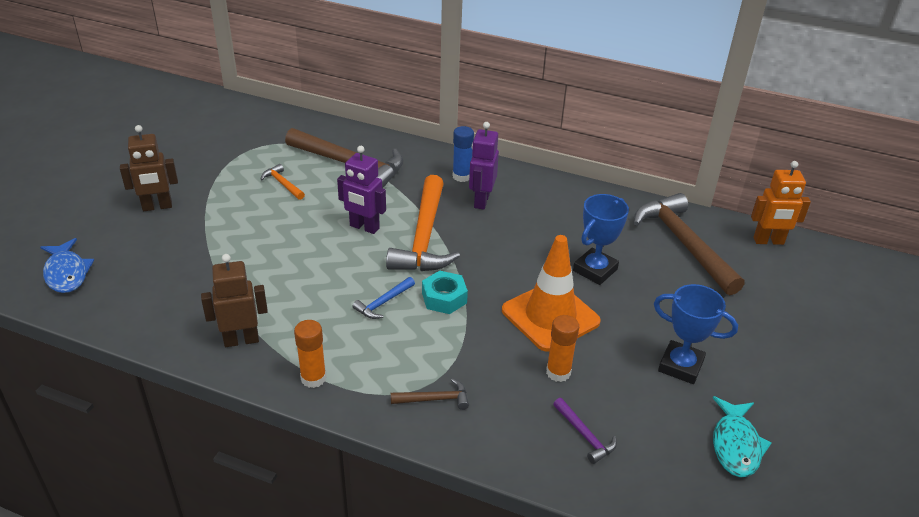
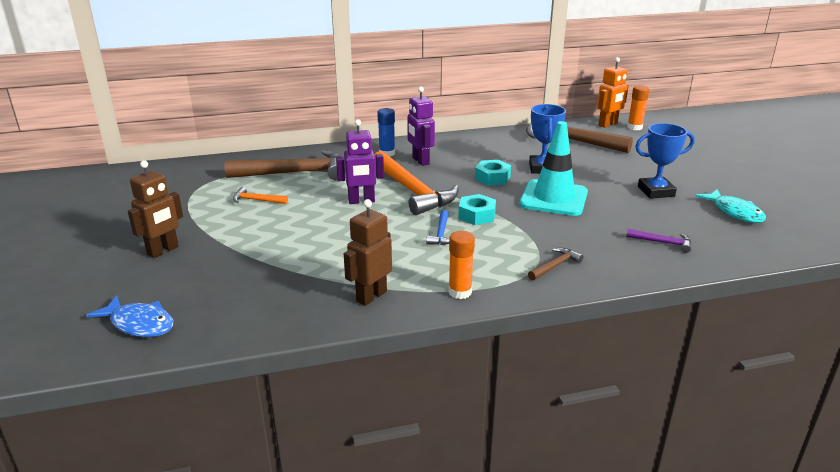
camera: 35 degrees left, 10 degrees down
orange traffic cone [502,235,601,352] -> turquoise traffic cone [520,121,588,216]
orange glue stick [546,315,579,382] -> orange glue stick moved to [627,85,650,130]
none -> turquoise nut [475,160,511,186]

